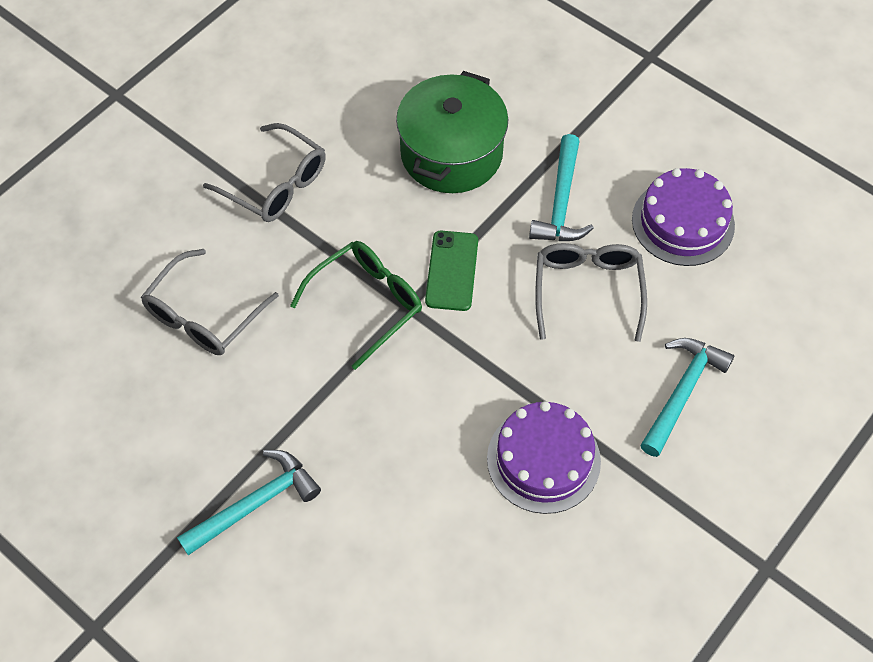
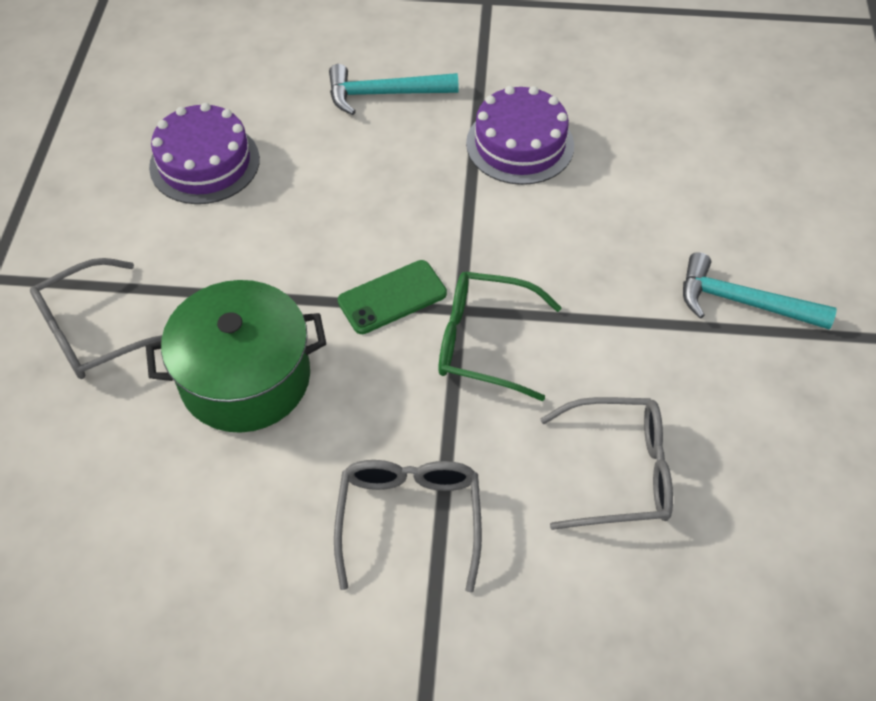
camera: 125 degrees left, 5 degrees down
turquoise hammer [529,134,594,241] -> none
grey glasses [535,243,647,342] -> grey glasses moved to [30,258,162,379]

